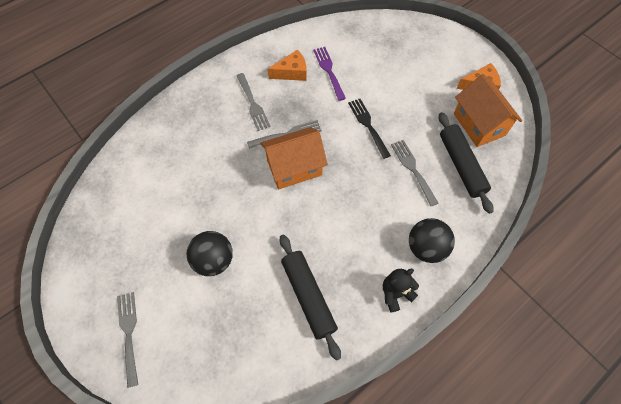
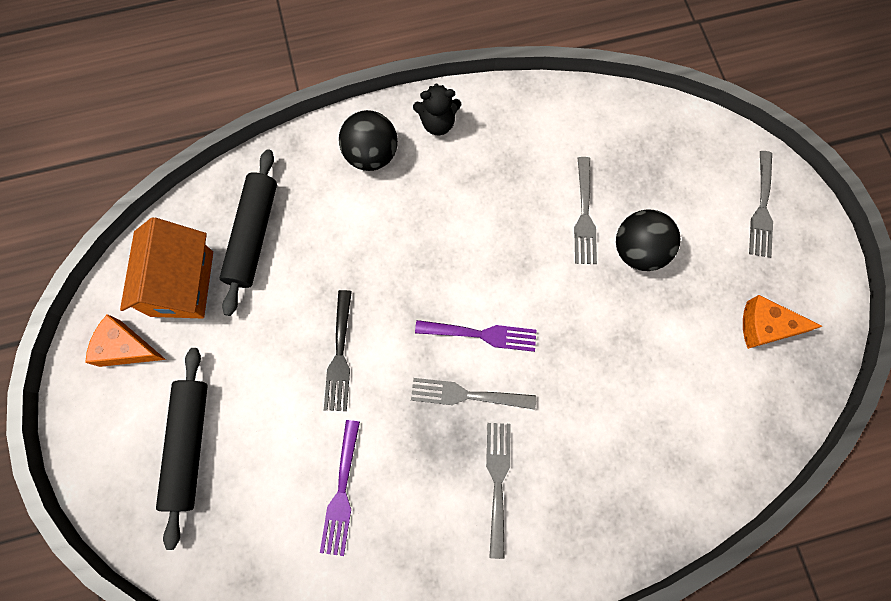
camera: 155 degrees left, 10 degrees up
orange house [260,127,328,189] -> purple fork [415,320,537,352]
orange cheese [268,50,307,81] -> orange cheese moved to [743,295,822,349]
black rolling pin [280,235,341,360] -> black rolling pin moved to [156,348,208,550]
grey fork [391,140,438,206] -> grey fork moved to [574,157,597,264]

